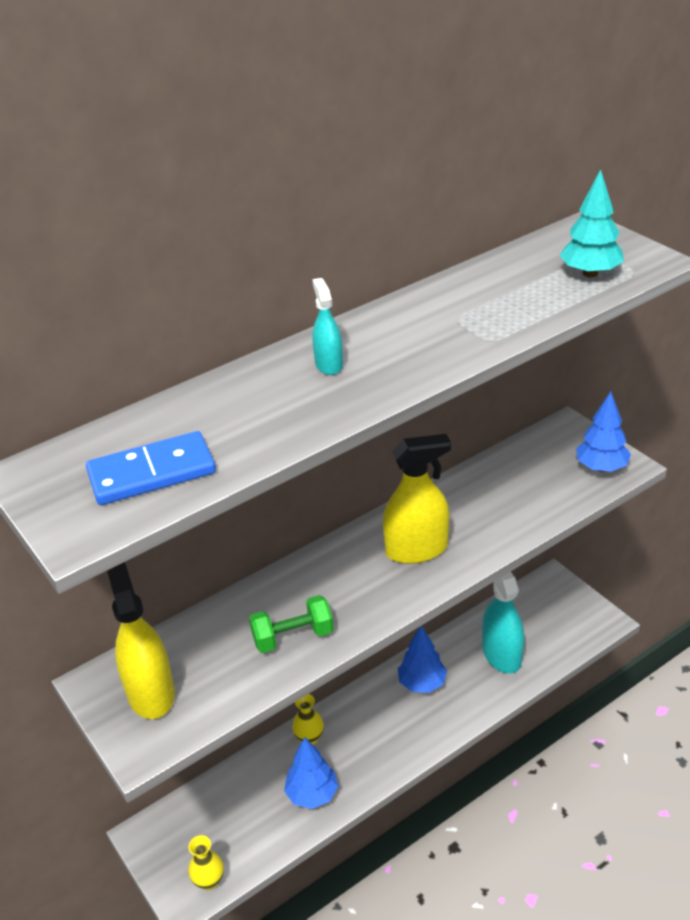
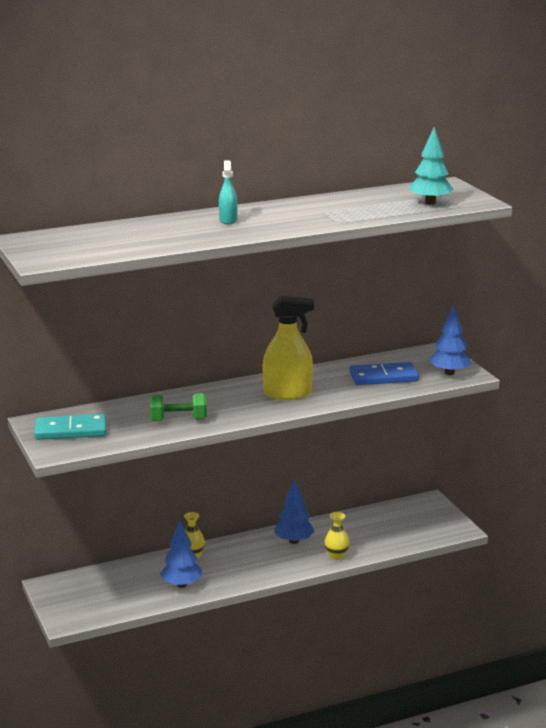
camera: 10 degrees right, 15 degrees down
blue domino [86,431,216,505] -> blue domino moved to [349,362,419,385]
yellow spray bottle [107,562,175,719] -> turquoise domino [34,414,106,440]
yellow vase [188,835,224,890] -> yellow vase moved to [325,512,350,560]
turquoise spray bottle [482,572,524,674] -> none

